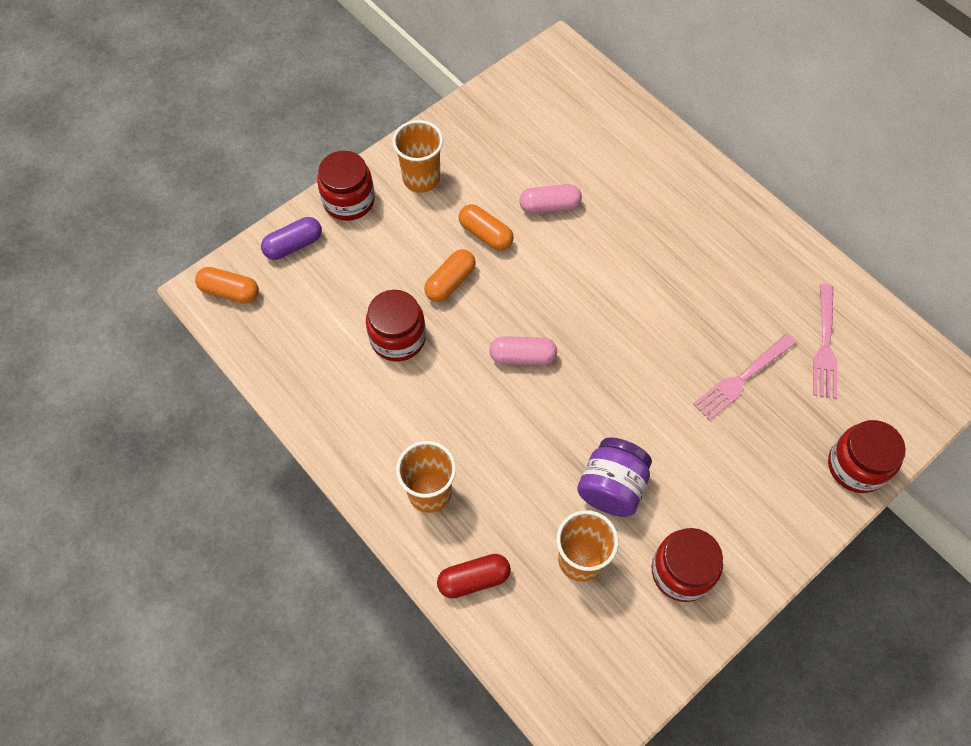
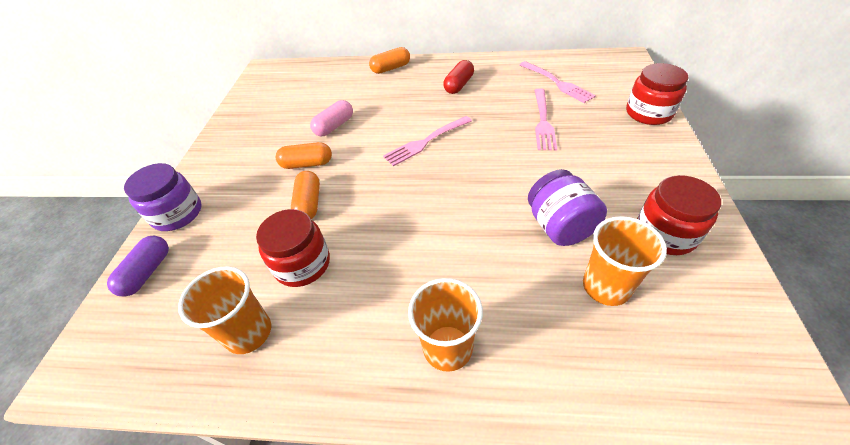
camera: 40 degrees left, 15 degrees down
orange capsule [195,267,259,304] -> orange capsule moved to [369,47,410,74]
red jar [317,151,375,221] -> purple jar [124,163,201,231]
orange cup [392,120,443,193] -> orange cup moved to [178,266,271,354]
red capsule [437,554,511,598] -> red capsule moved to [443,60,474,94]
pink capsule [489,336,557,365] -> none
none -> pink fork [383,116,472,166]

